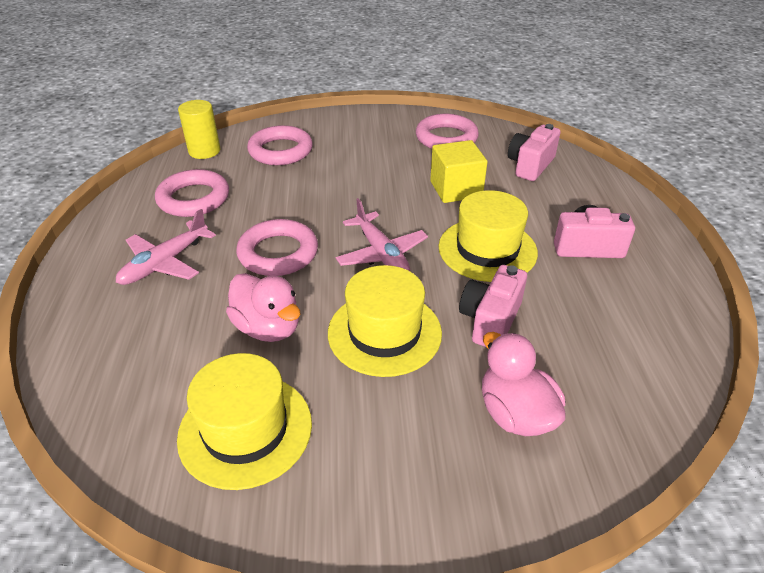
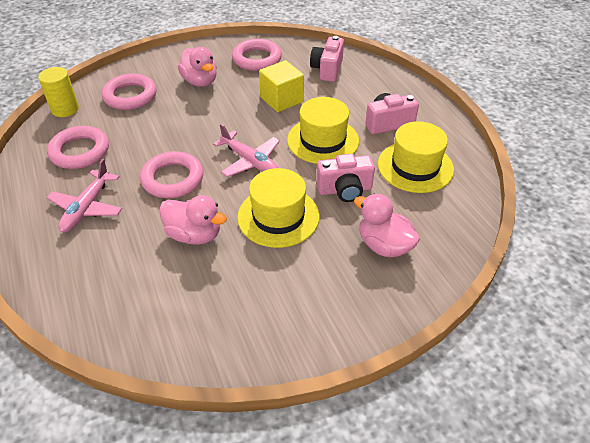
camera: 20 degrees left, 5 degrees up
yellow hat [177,353,312,490] -> yellow hat moved to [378,121,454,193]
pink camera [459,265,527,347] -> pink camera turned 105 degrees counterclockwise [316,154,375,202]
none -> pink duck [178,47,217,87]

